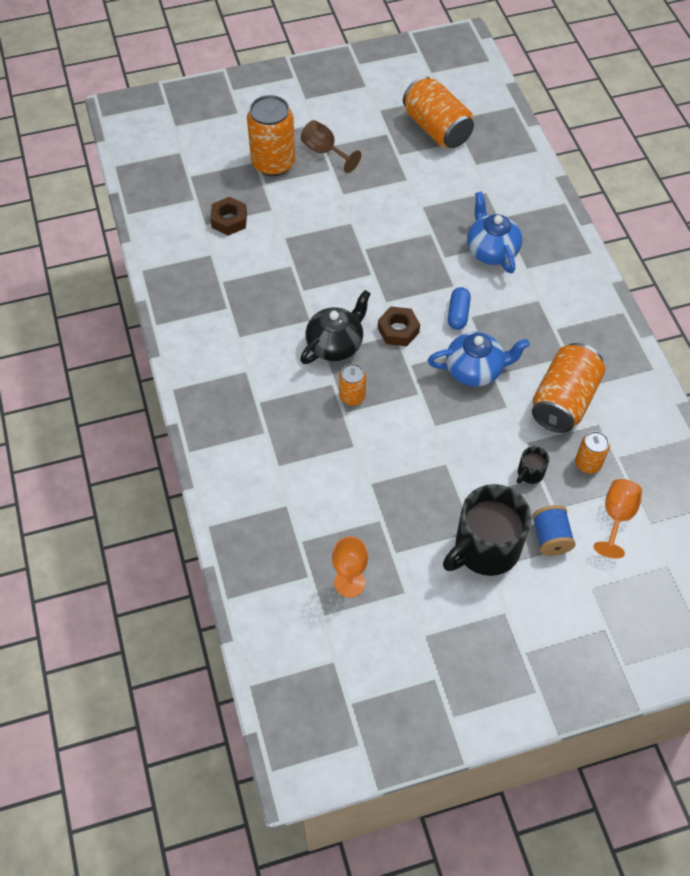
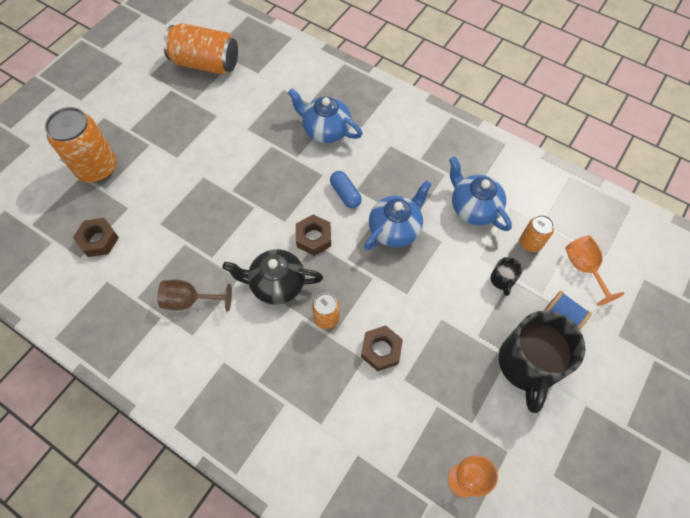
camera: 40 degrees left, 5 degrees up
black teapot [300,290,371,364] -> black teapot turned 90 degrees counterclockwise [222,249,323,305]
brown goblet [301,120,361,173] -> brown goblet moved to [157,280,232,312]
orange can [532,343,605,433] -> blue teapot [449,157,512,231]
none -> brown nut [361,325,403,371]

